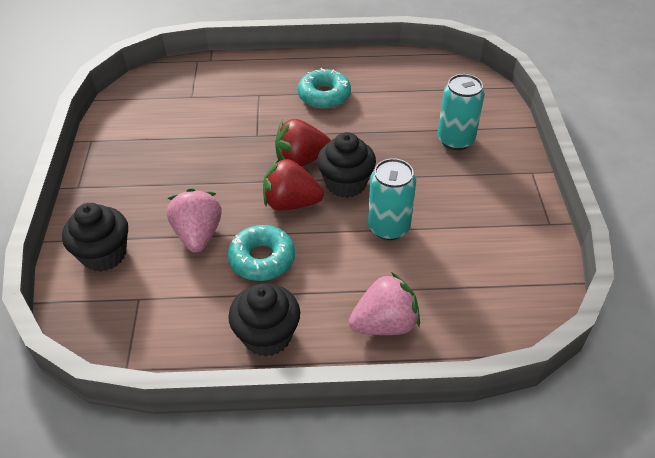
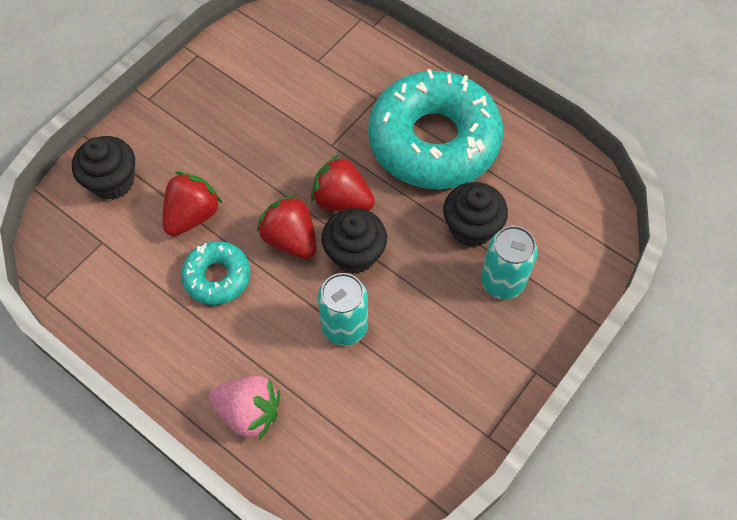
camera: 40 degrees right, 15 degrees up
pink strawberry [167,188,222,253] -> red strawberry [163,172,222,236]
black cupcake [228,284,300,357] -> black cupcake moved to [443,182,508,247]
turquoise donut [298,68,351,109] -> turquoise donut [368,69,503,189], size x2.10

